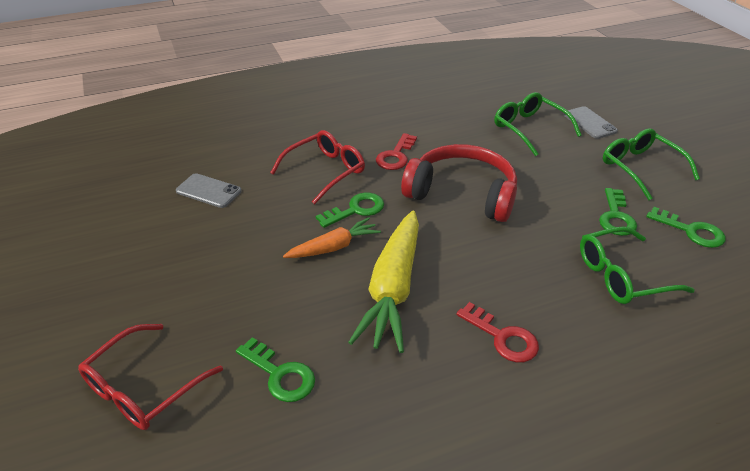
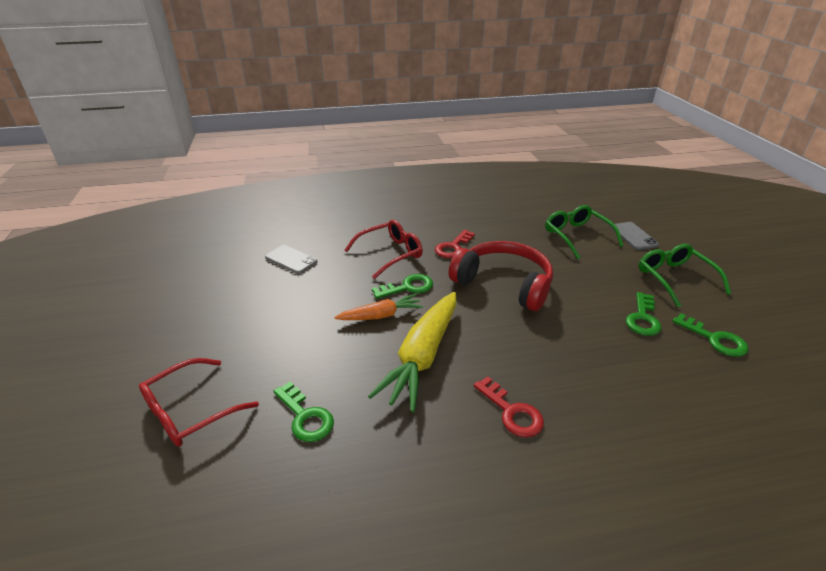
camera: 10 degrees right, 5 degrees down
green glasses [580,226,695,304] -> none

